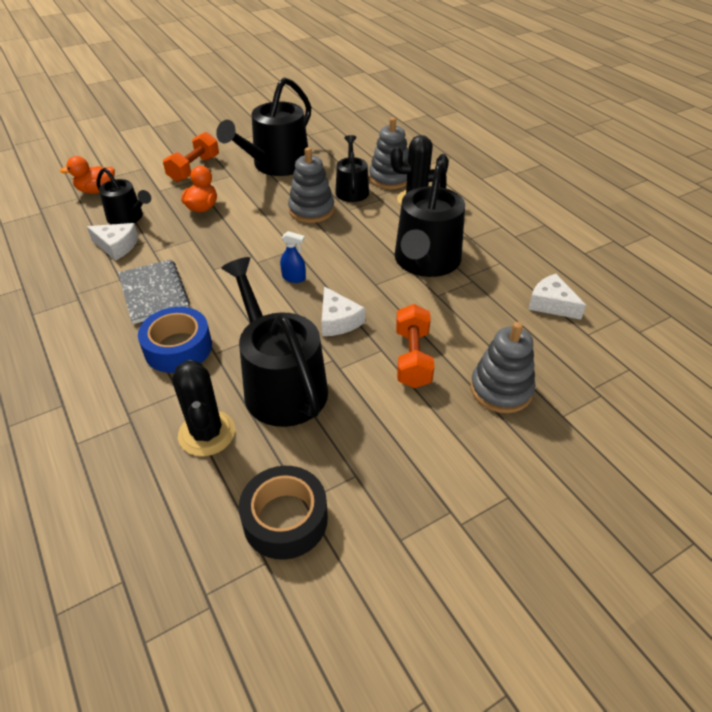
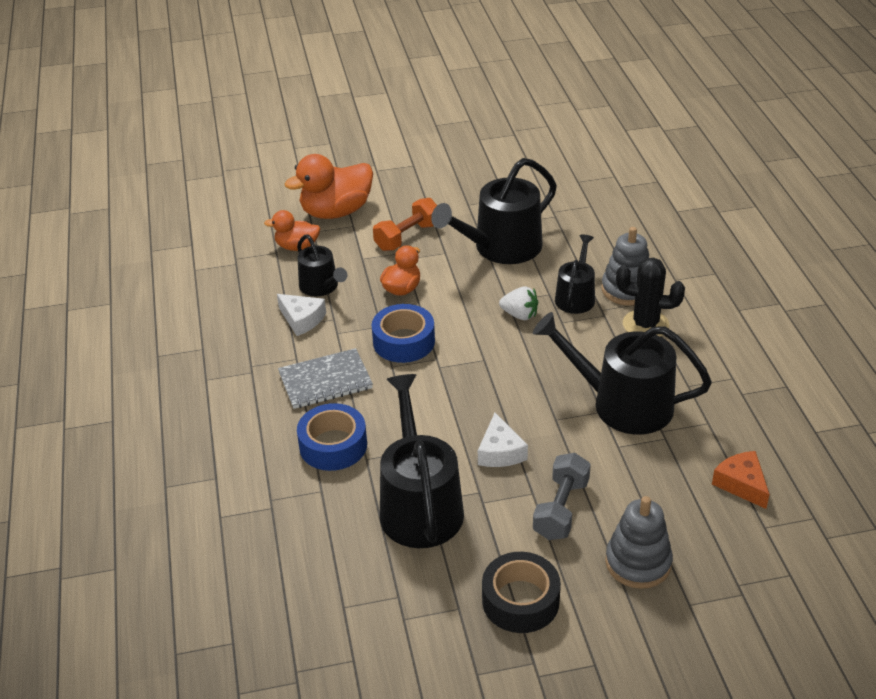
camera: 20 degrees right, 5 degrees down
grey notebook [118,259,190,324] -> grey notebook turned 75 degrees clockwise [278,348,373,409]
black cactus [172,360,235,456] -> none
black tape [239,466,328,560] -> black tape moved to [482,552,561,633]
blue spray bottle [280,231,306,283] -> none
grey stacking toy [288,147,334,223] -> white strawberry [499,286,538,320]
black watering can [394,161,465,277] -> black watering can turned 75 degrees clockwise [533,312,712,435]
orange dumbbell [396,304,434,388] -> grey dumbbell [533,453,591,540]
white cheese [528,274,586,320] -> orange cheese [712,451,770,509]
none -> orange duck [285,154,373,219]
none -> blue tape [372,304,435,363]

